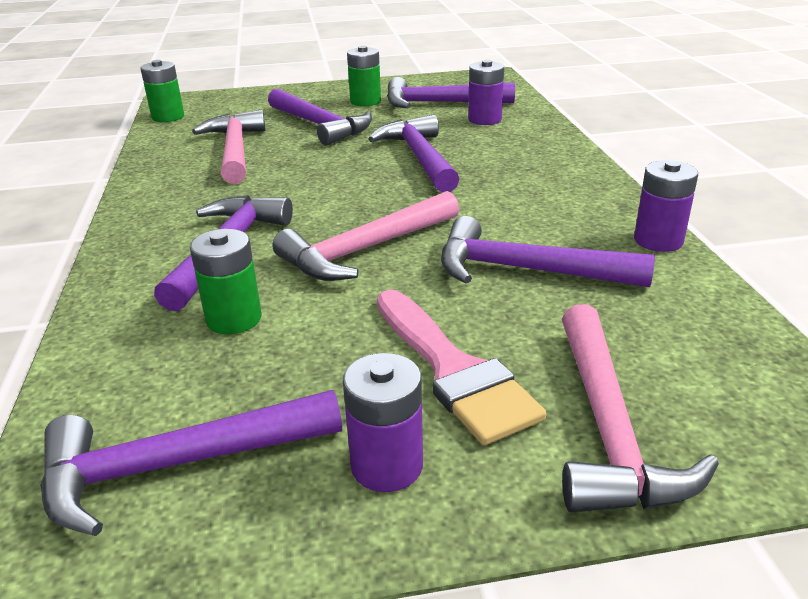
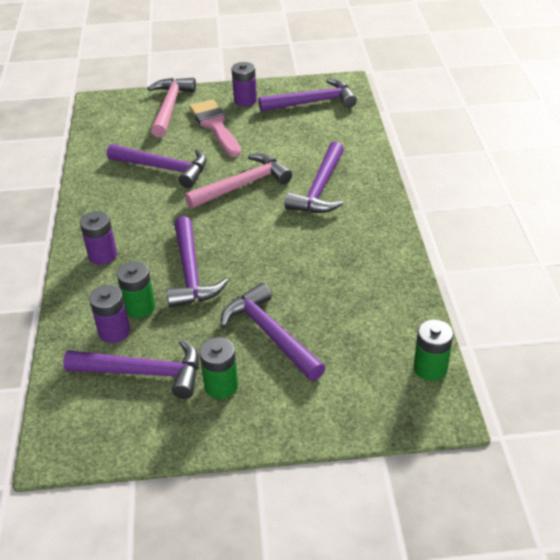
camera: 175 degrees left, 10 degrees up
green battery [190,229,262,334] -> green battery moved to [117,261,155,318]
pink hammer [192,110,266,184] -> none
purple battery [634,160,698,252] -> purple battery moved to [80,211,117,265]

